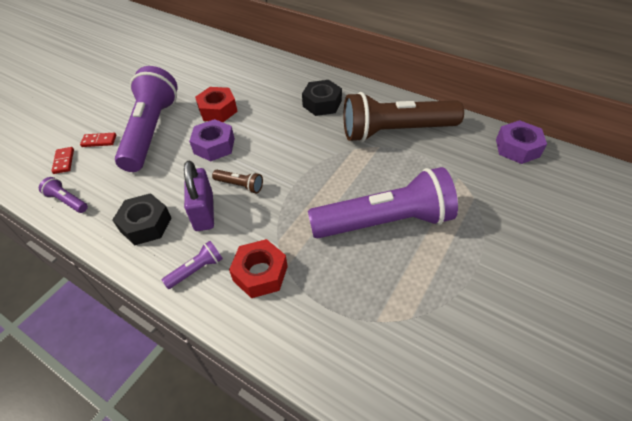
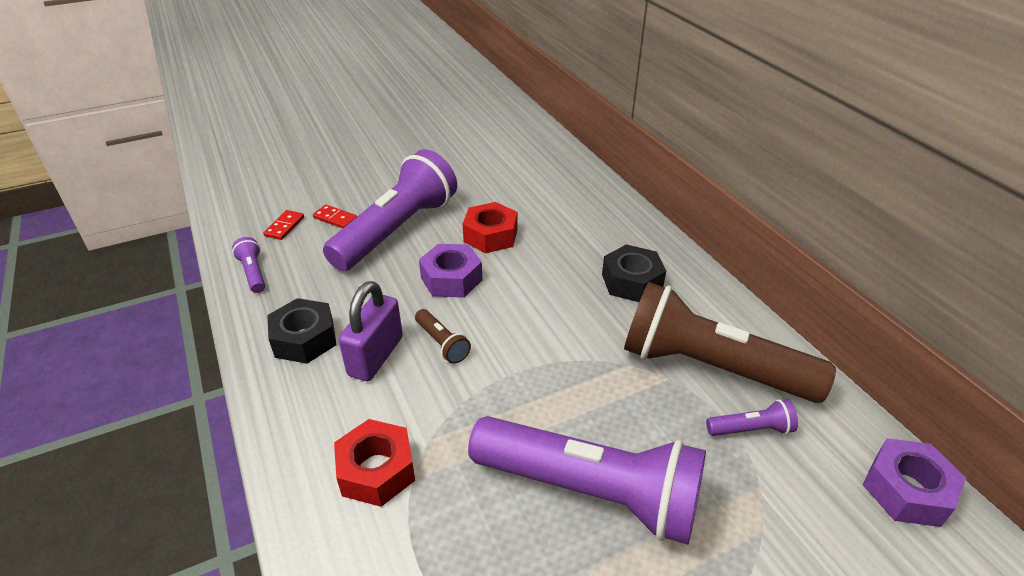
camera: 30 degrees right, 10 degrees down
purple flashlight [162,241,223,289] -> purple flashlight moved to [706,399,798,436]

